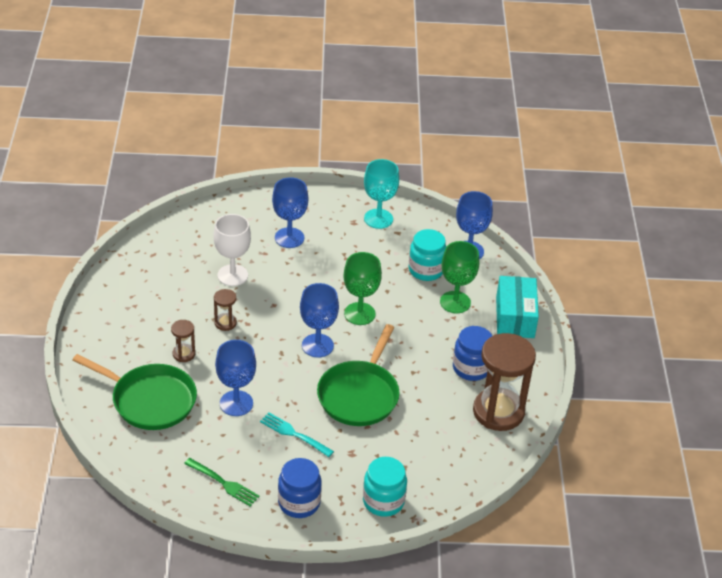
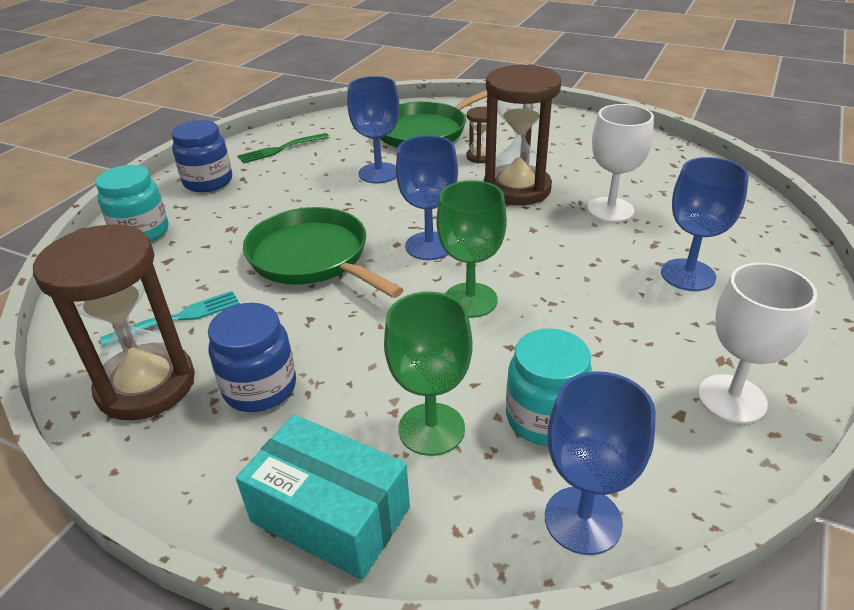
camera: 120 degrees right, 5 degrees down
brown hourglass [214,289,237,331] -> brown hourglass [483,64,561,206], size x2.23
turquoise fork [260,412,334,457] -> turquoise fork moved to [100,291,240,347]
turquoise goblet [364,159,399,229] -> white goblet [698,263,817,424]

